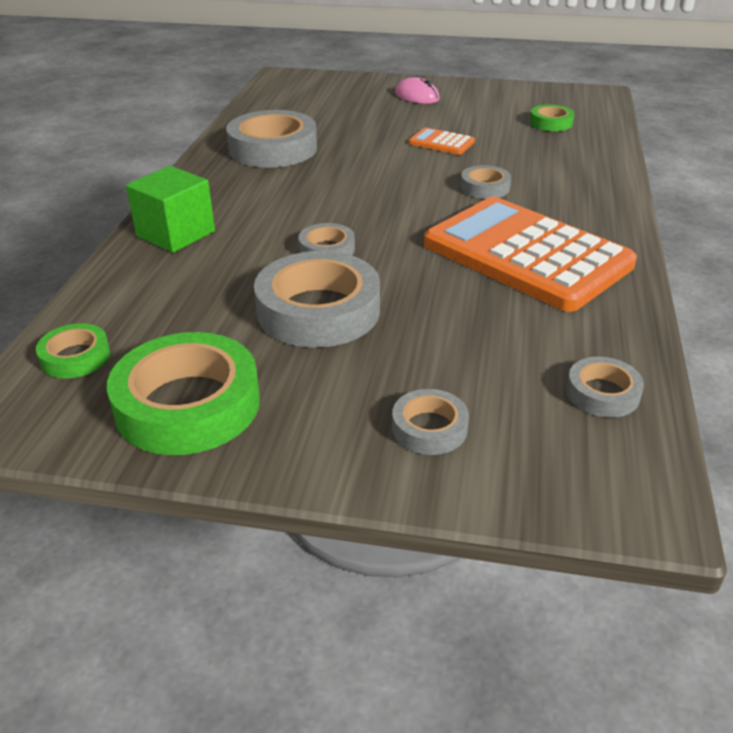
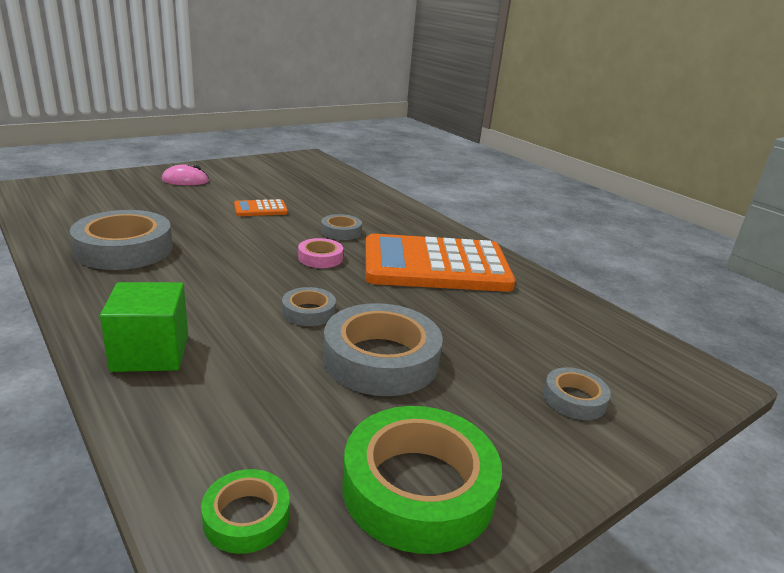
camera: 50 degrees left, 10 degrees down
green tape [530,104,574,131] -> none
grey tape [566,357,644,418] -> none
none -> pink tape [298,238,343,268]

